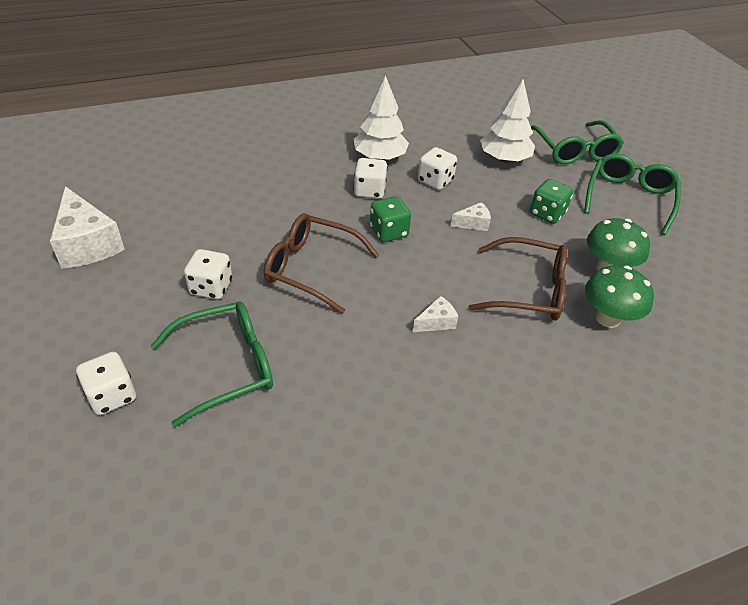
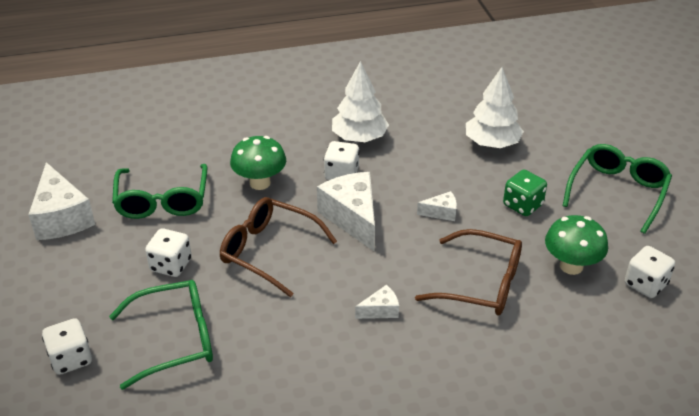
camera: 10 degrees right, 5 degrees down
green dice [370,196,411,242] -> white cheese [317,172,375,251]
white dice [418,147,457,190] -> white dice moved to [625,246,675,298]
green glasses [531,120,624,164] -> green glasses moved to [112,164,207,219]
green mushroom [585,265,654,328] -> green mushroom moved to [230,136,286,190]

